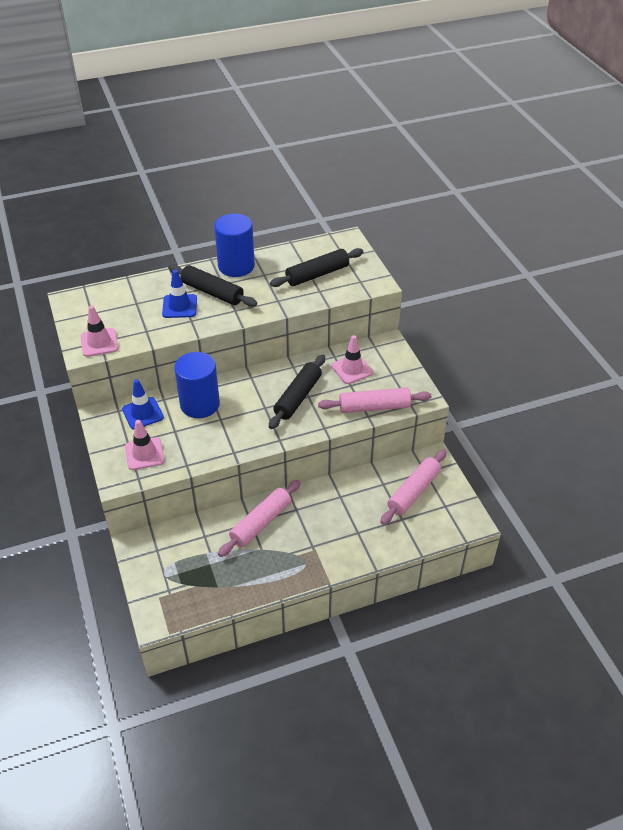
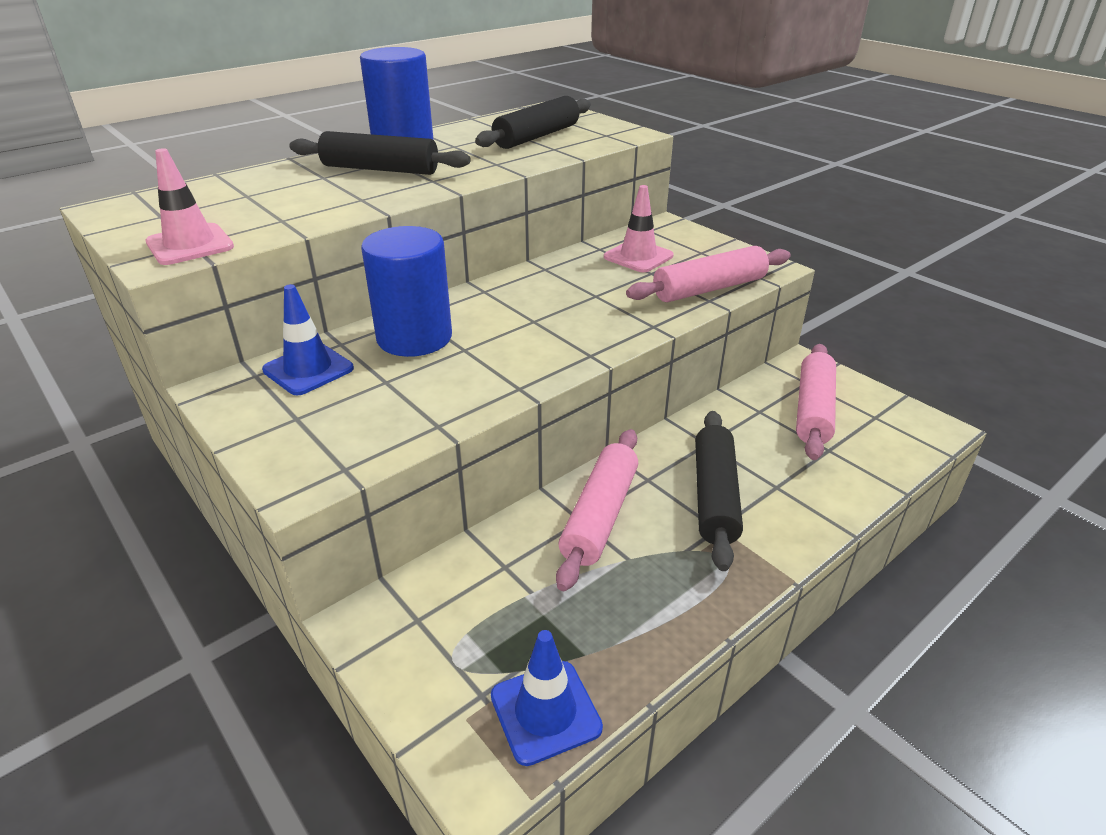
camera: 20 degrees left, 10 degrees down
pink traffic cone [125,420,165,470] -> none
blue traffic cone [162,270,197,318] -> blue traffic cone moved to [491,630,603,766]
black rolling pin [269,355,325,429] -> black rolling pin moved to [695,411,743,571]

